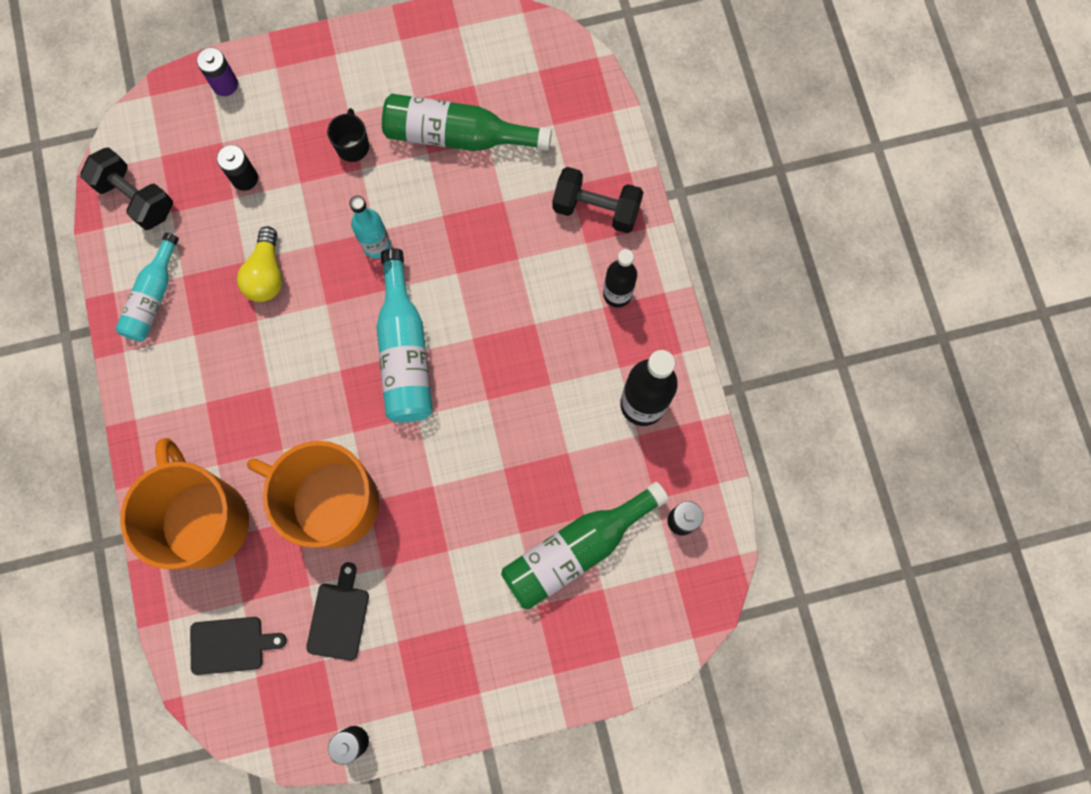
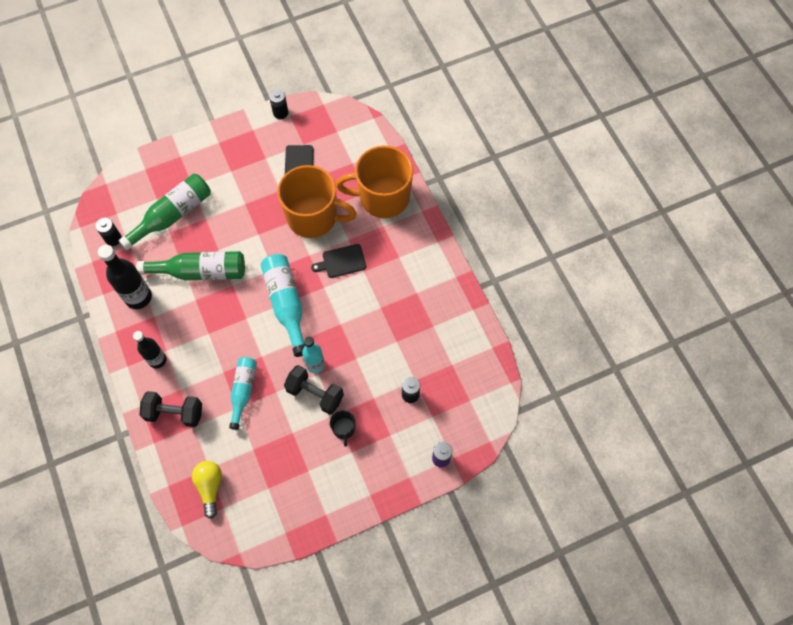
camera: 170 degrees right, 10 degrees down
black dumbbell [80,147,173,230] -> black dumbbell moved to [284,365,344,415]
turquoise bottle [115,233,179,342] -> turquoise bottle moved to [229,357,257,430]
orange mug [120,438,249,569] -> orange mug turned 120 degrees clockwise [336,146,413,218]
black cutting board [190,617,287,675] -> black cutting board moved to [311,244,366,278]
yellow light bulb [237,226,283,302] -> yellow light bulb moved to [192,461,222,519]
green bottle [382,94,552,151] -> green bottle moved to [136,251,245,280]

